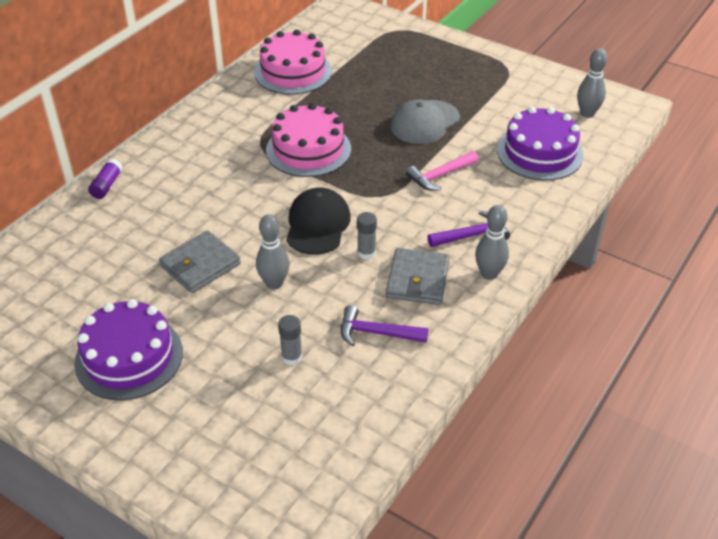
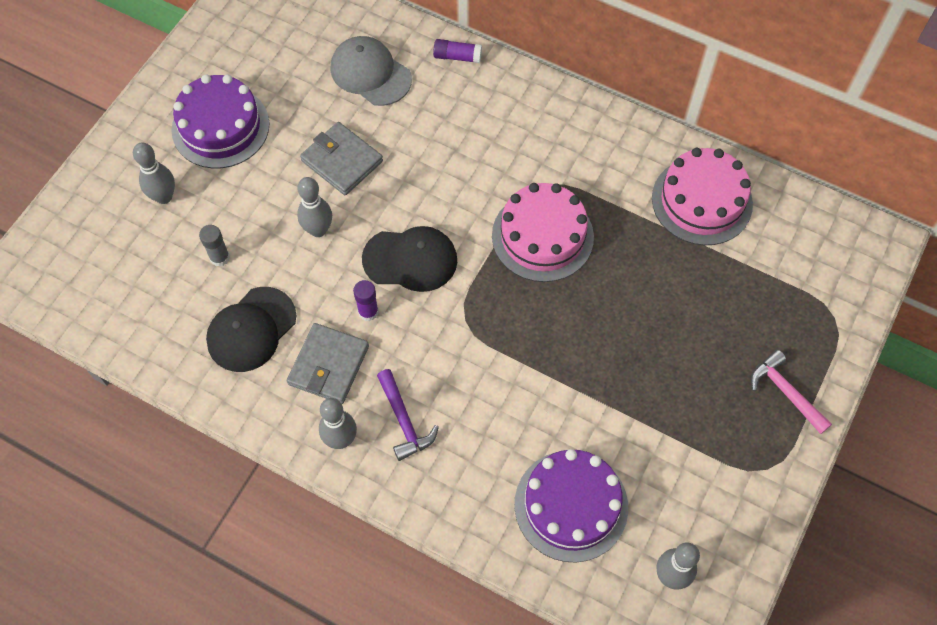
camera: 85 degrees right, 20 degrees up
purple hammer [341,305,428,346] -> black cap [206,287,296,372]
grey glue stick [357,212,377,259] -> purple glue stick [353,280,379,321]
grey wallet [386,248,449,305] -> grey wallet turned 75 degrees counterclockwise [287,323,369,404]
grey cap [391,100,460,144] -> grey cap moved to [330,36,412,106]
pink hammer [406,151,479,191] -> pink hammer moved to [751,350,832,434]
none -> grey bowling pin [133,142,175,204]

